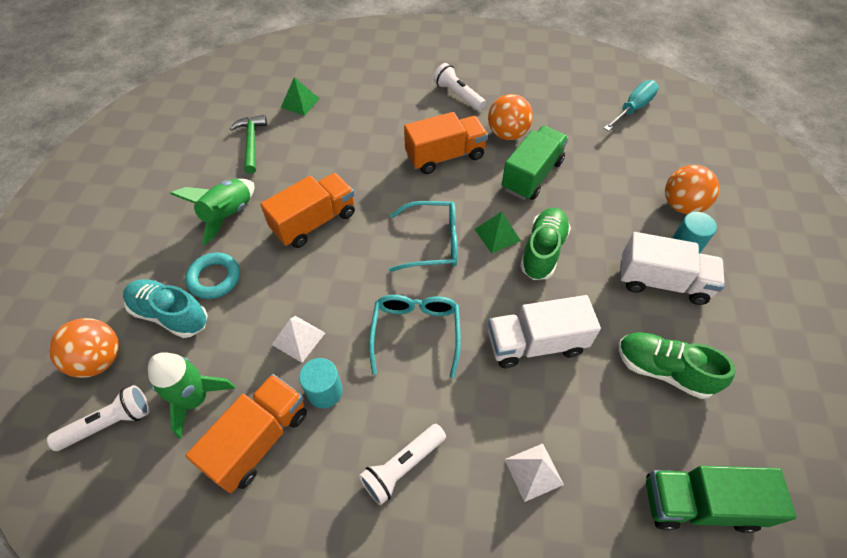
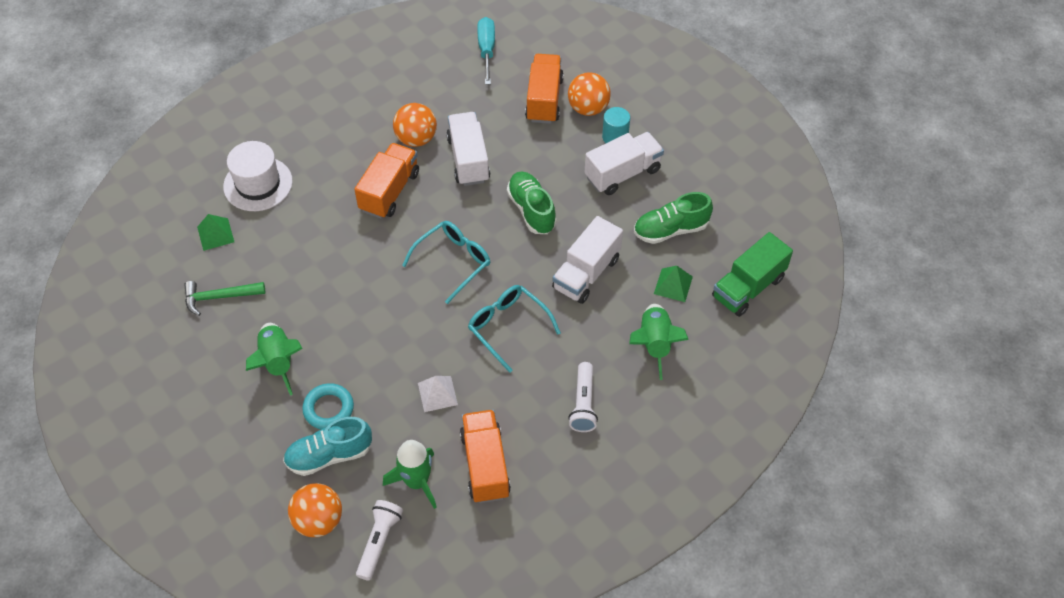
camera: 45 degrees left, 0 degrees up
green hammer [230,115,267,174] -> green hammer turned 45 degrees counterclockwise [184,281,265,316]
orange truck [260,173,355,248] -> orange truck moved to [525,54,564,124]
turquoise cylinder [299,358,343,408] -> none
white flashlight [433,63,486,111] -> none
green pyramid [474,211,521,253] -> green pyramid moved to [654,266,693,302]
green truck [502,126,569,200] -> white truck [446,112,490,186]
white pyramid [504,443,564,502] -> green rocket [629,304,689,380]
none -> white hat [223,141,293,211]

